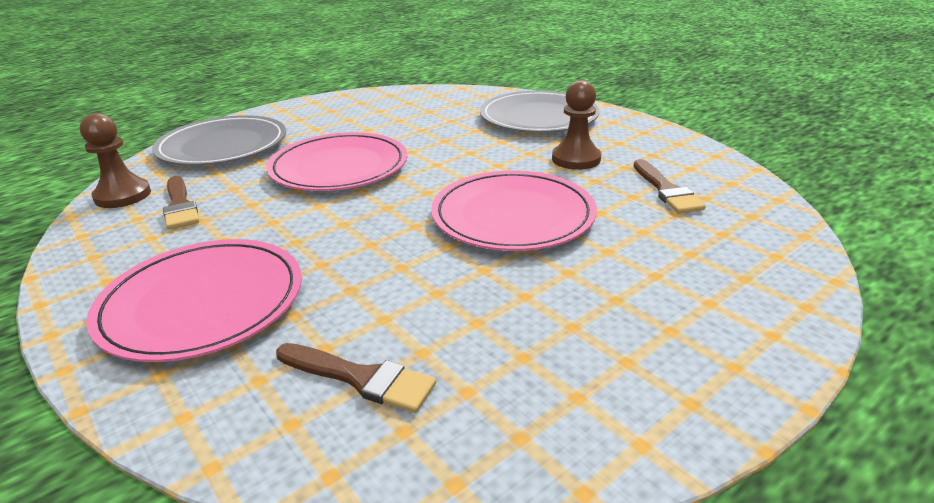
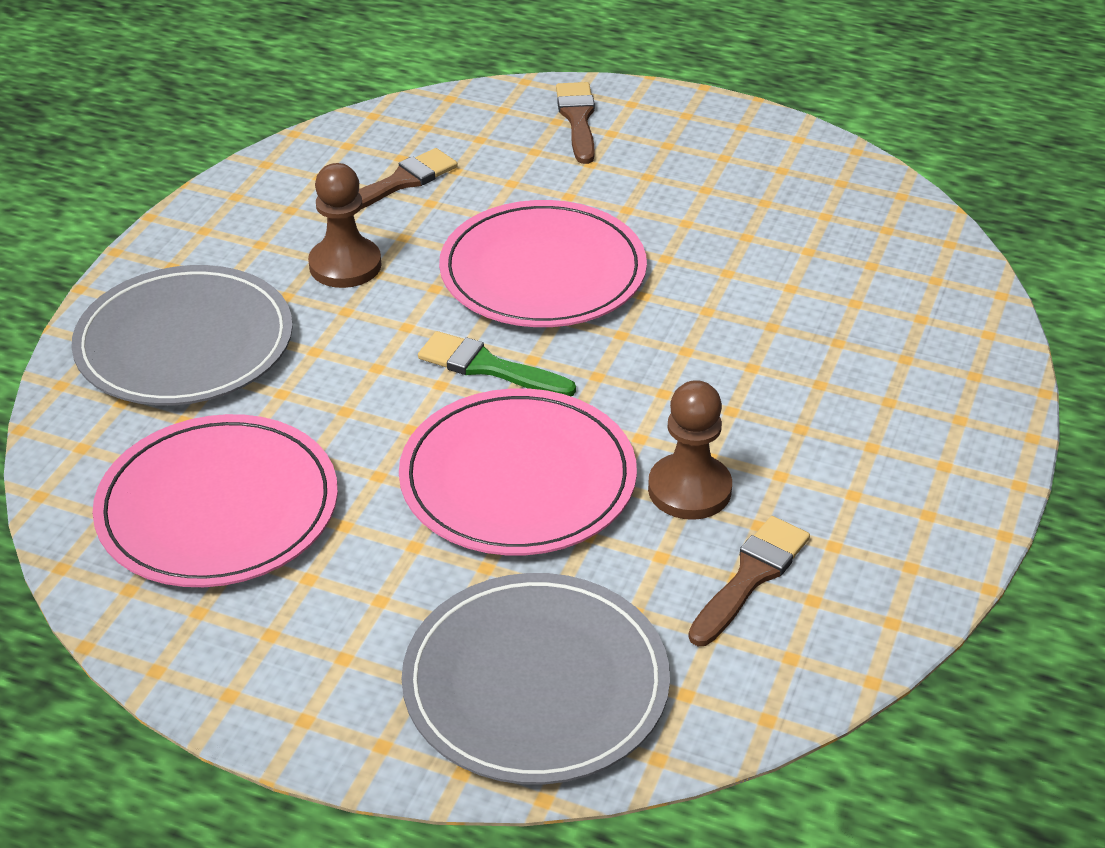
camera: 120 degrees left, 10 degrees up
brown pawn [80,113,151,208] -> brown pawn moved to [648,380,732,520]
pink plate [86,239,302,362] -> pink plate moved to [93,414,338,587]
brown brush [276,343,436,413] -> brown brush moved to [556,82,595,164]
none -> green brush [418,331,576,396]

